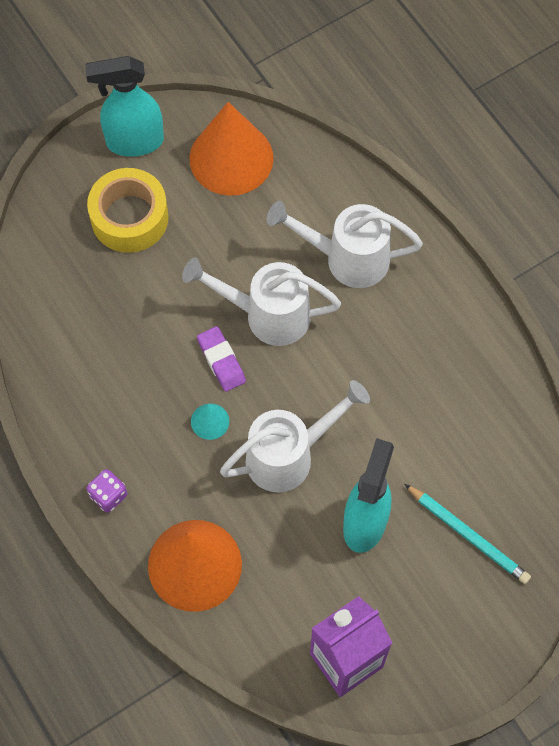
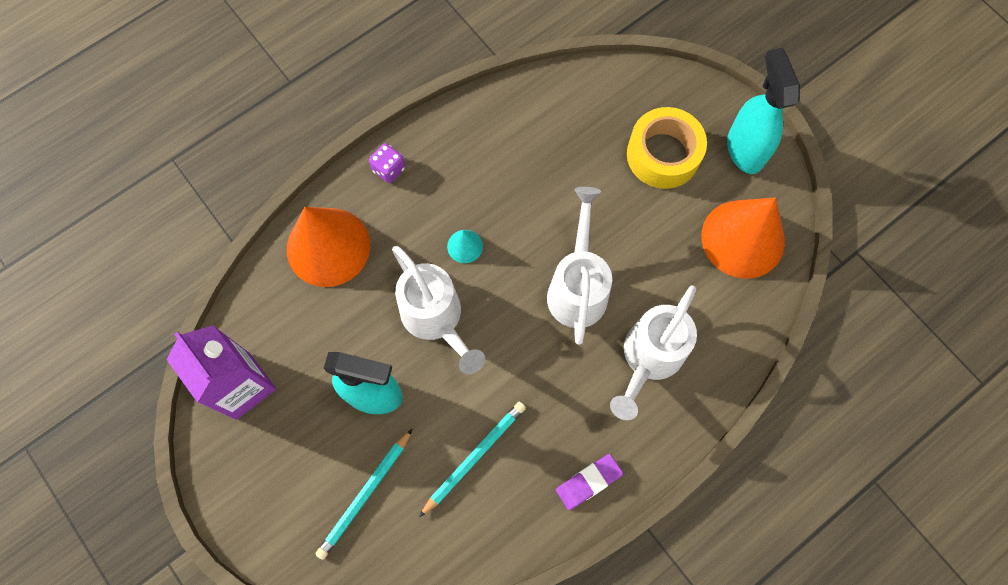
camera: 85 degrees right, 5 degrees up
purple eraser [197,326,246,392] -> purple eraser moved to [556,454,623,510]
white watering can [267,201,423,288] -> white watering can turned 150 degrees counterclockwise [610,285,697,420]
none -> turquoise pencil [419,402,526,517]

